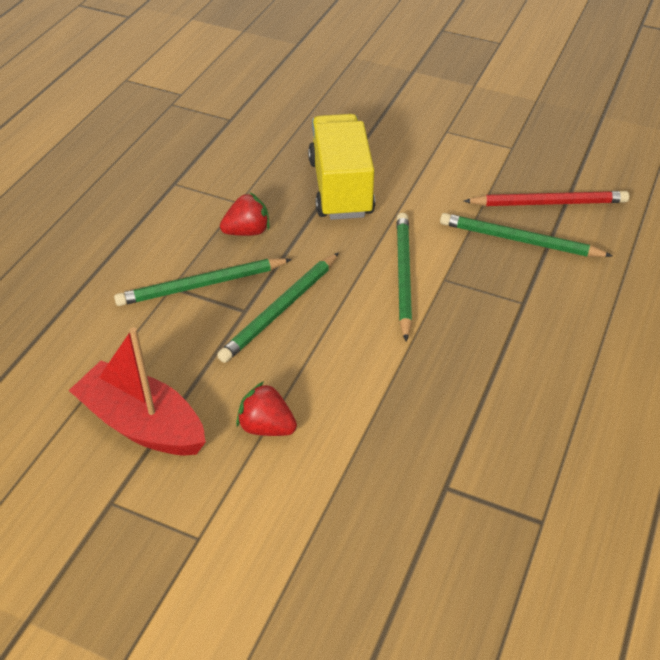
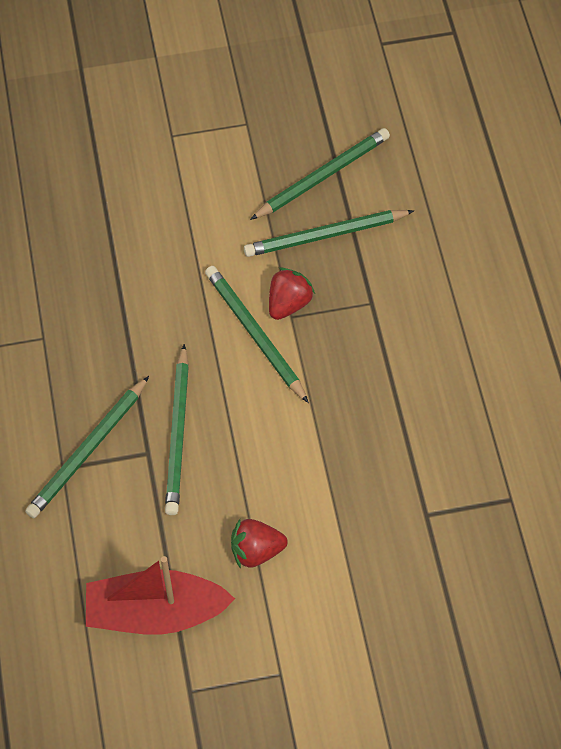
camera: 35 degrees left, 15 degrees up
red strawberry [220,192,270,236] -> red strawberry moved to [269,267,315,320]
yellow truck [308,114,375,220] -> none
red pencil [464,191,629,206] -> green pencil [250,128,390,220]

